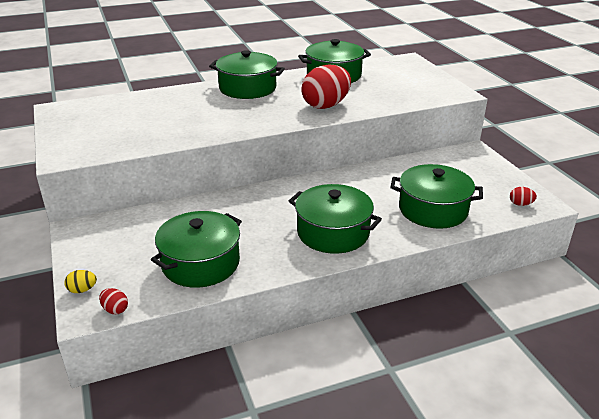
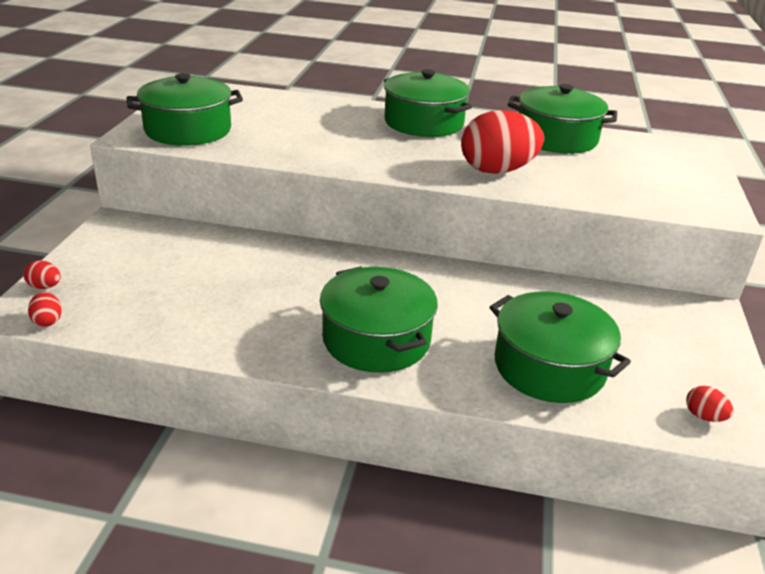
camera: 30 degrees right, 0 degrees up
yellow egg [64,270,97,293] -> red egg [23,260,61,289]
green pot [151,211,242,288] -> green pot moved to [126,73,243,146]

